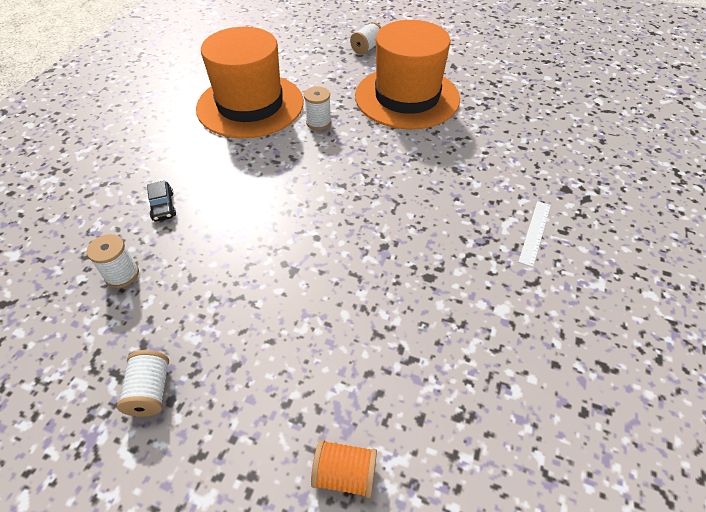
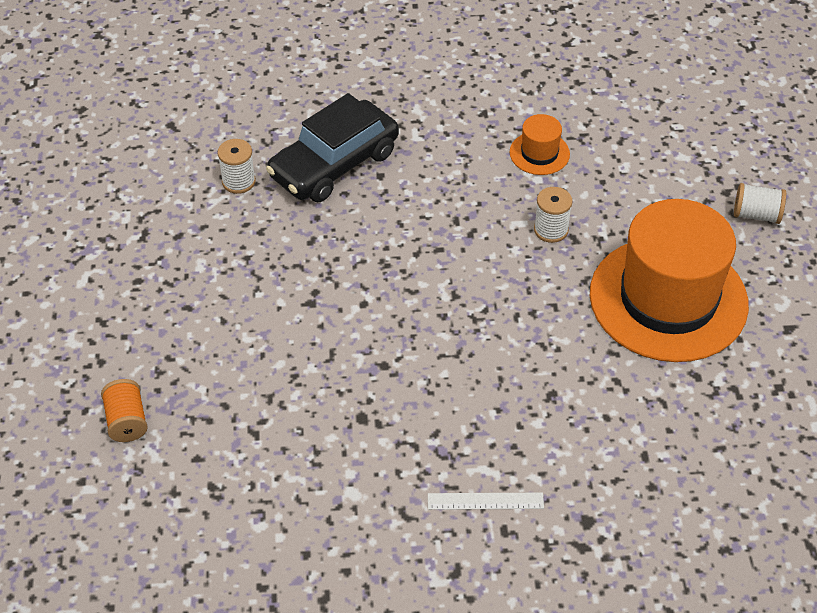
camera: 65 degrees right, 0 degrees up
white spool [117,350,169,417] -> none
black car [147,181,176,222] -> black car [266,93,399,202], size x2.46
orange hat [196,27,304,138] -> orange hat [510,114,570,175], size x0.42

